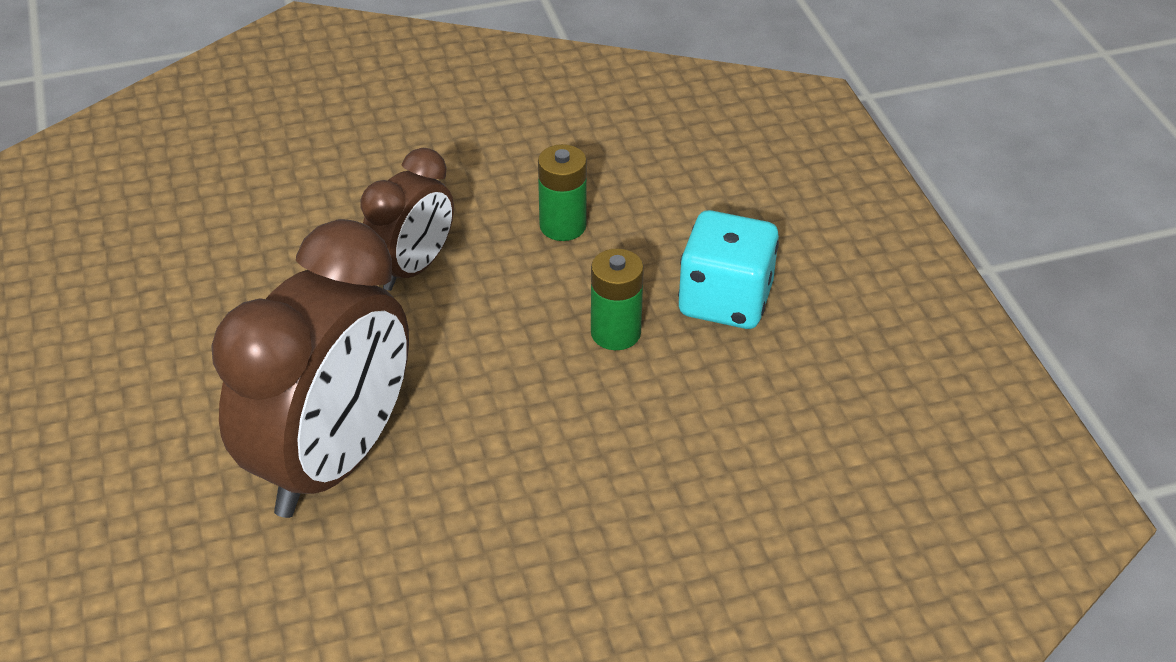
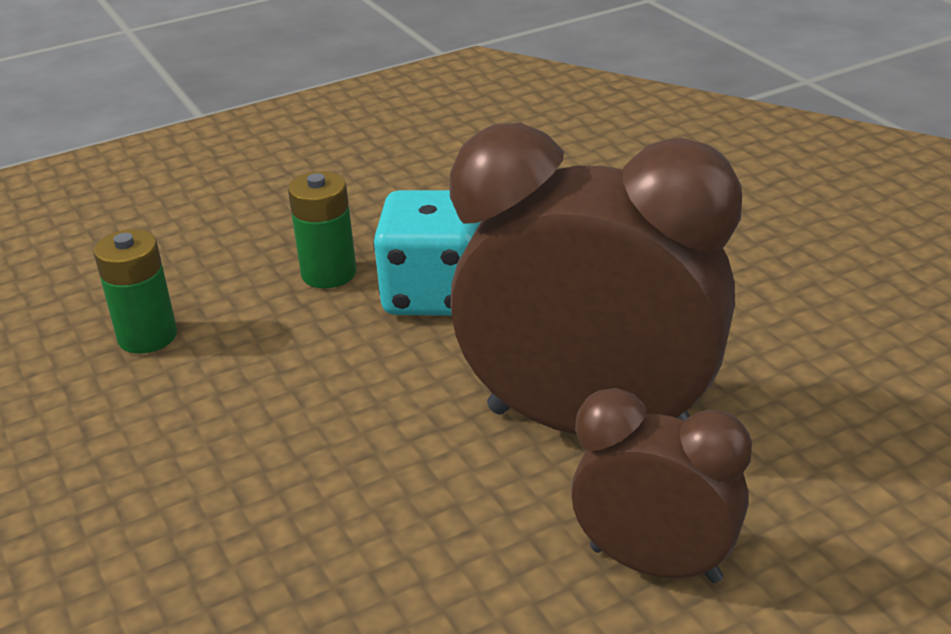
camera: 100 degrees left, 10 degrees down
brown clock [360,148,454,291] -> brown clock moved to [571,388,752,583]
turquoise dice [678,210,779,329] -> turquoise dice moved to [373,190,481,316]

